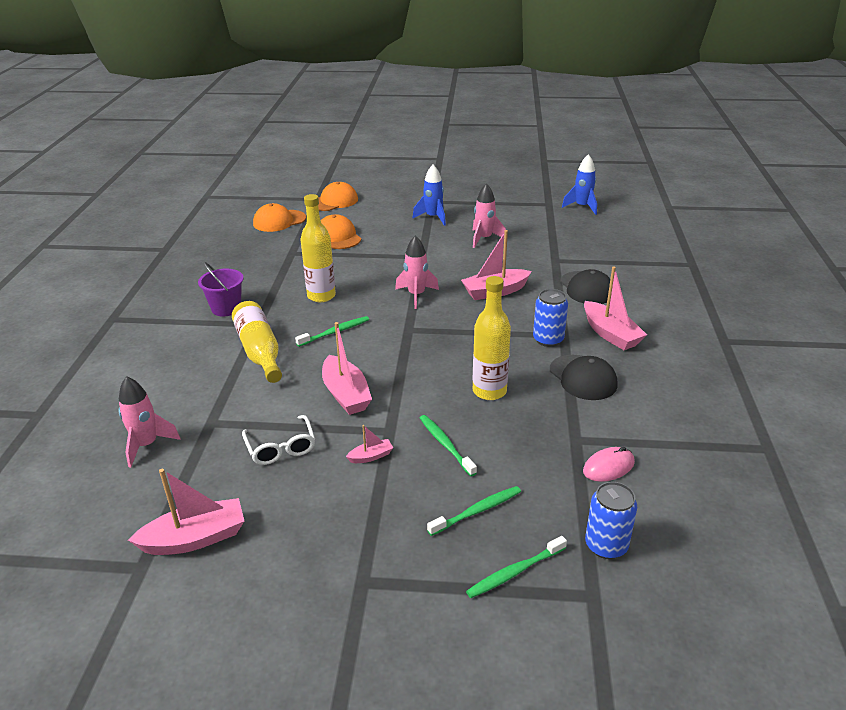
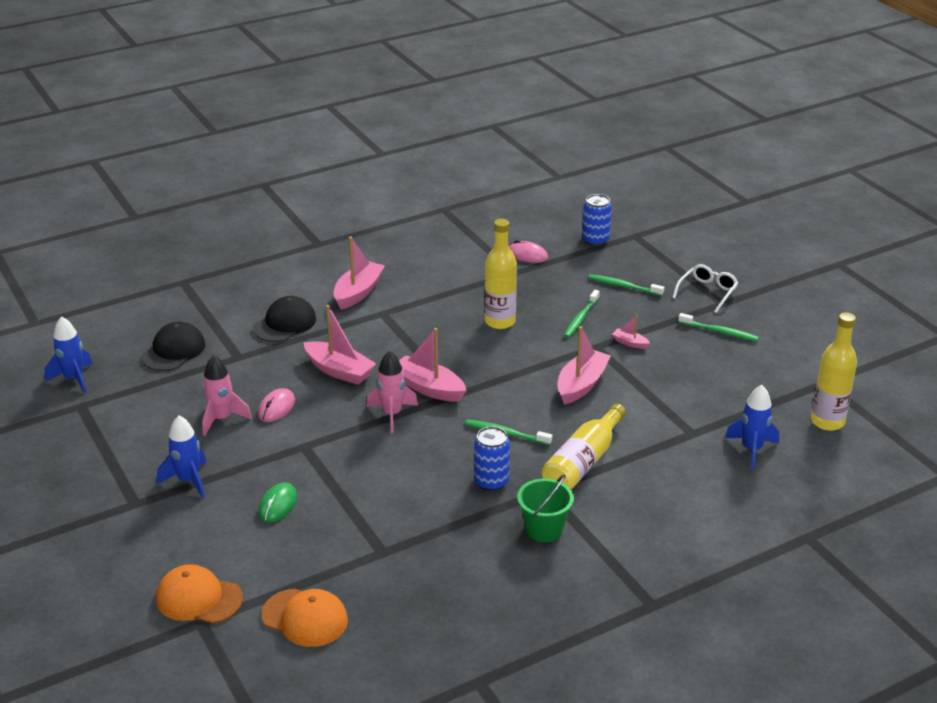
camera: 125 degrees left, 0 degrees up
pink rocket [118,376,181,468] -> blue rocket [725,385,779,469]
pink boat [128,469,244,555] -> pink boat moved to [399,328,467,402]
purple bucket [198,262,244,316] -> green bucket [517,474,574,542]
white glasses [242,415,315,465] -> white glasses moved to [673,264,738,313]
yellow bottle [300,194,336,302] -> yellow bottle moved to [811,312,857,431]
orange cap [321,214,361,249] -> none
green toothbrush [466,536,567,598] -> green toothbrush moved to [678,313,759,341]
blue can [533,289,568,347] -> blue can moved to [474,426,510,491]
black cap [550,355,618,400] -> black cap moved to [142,322,205,371]
none -> pink mouse [258,388,295,422]
none -> green mouse [259,483,297,523]

